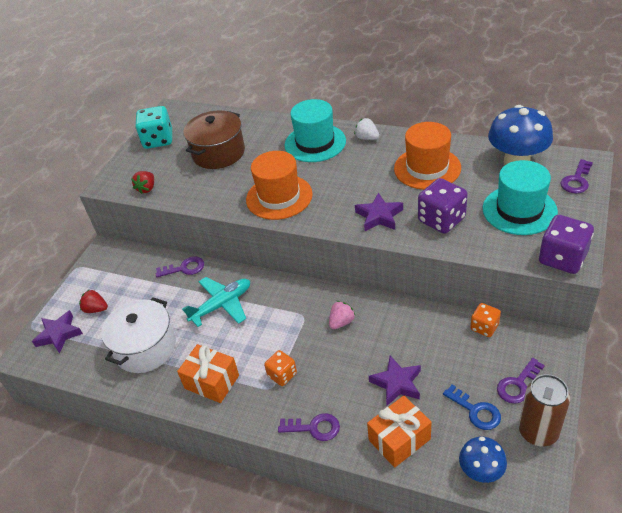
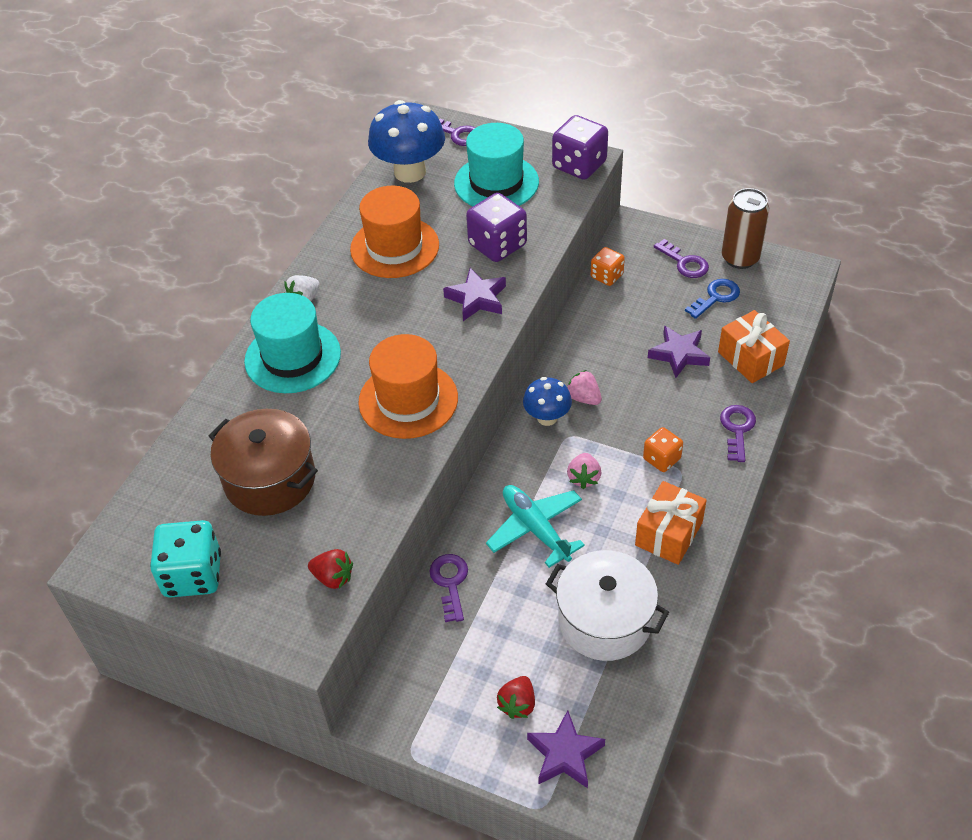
camera: 90 degrees left, 5 degrees up
blue mushroom [459,437,507,483] -> blue mushroom moved to [523,377,572,426]
none -> pink strawberry [567,453,601,489]

